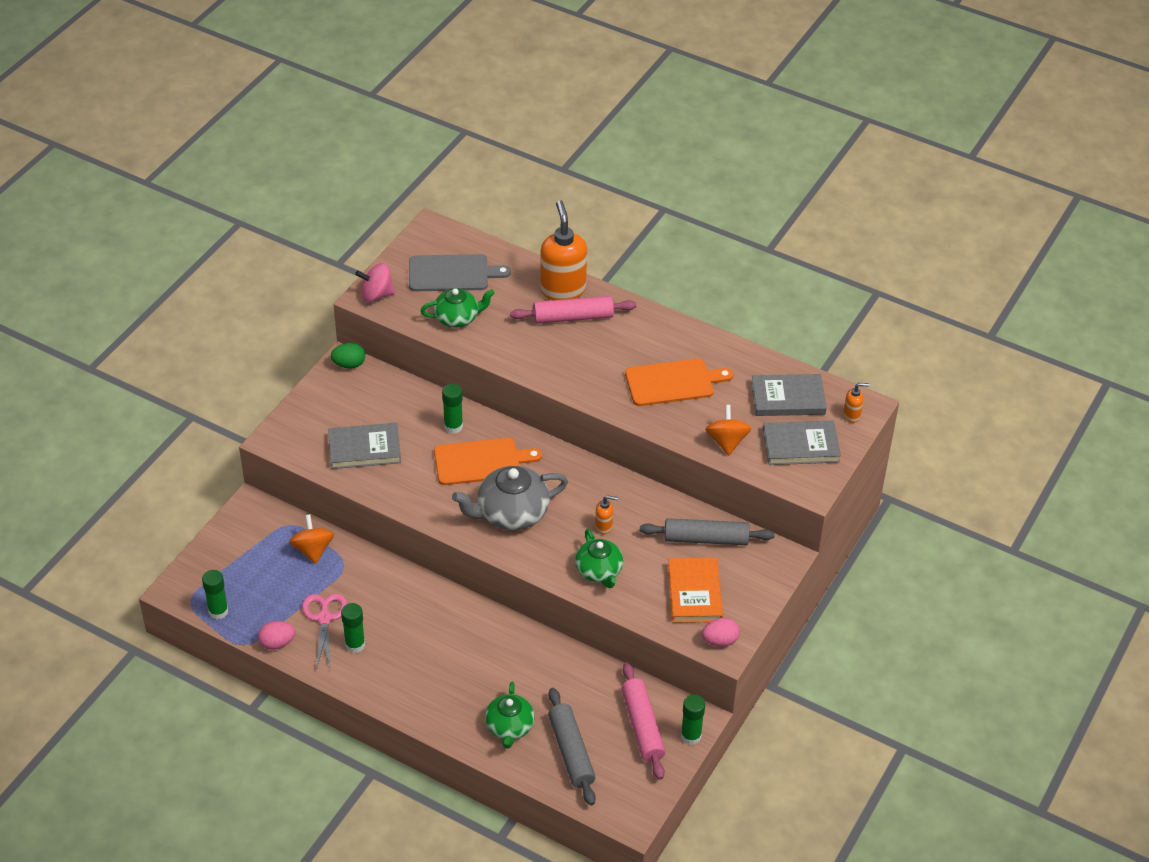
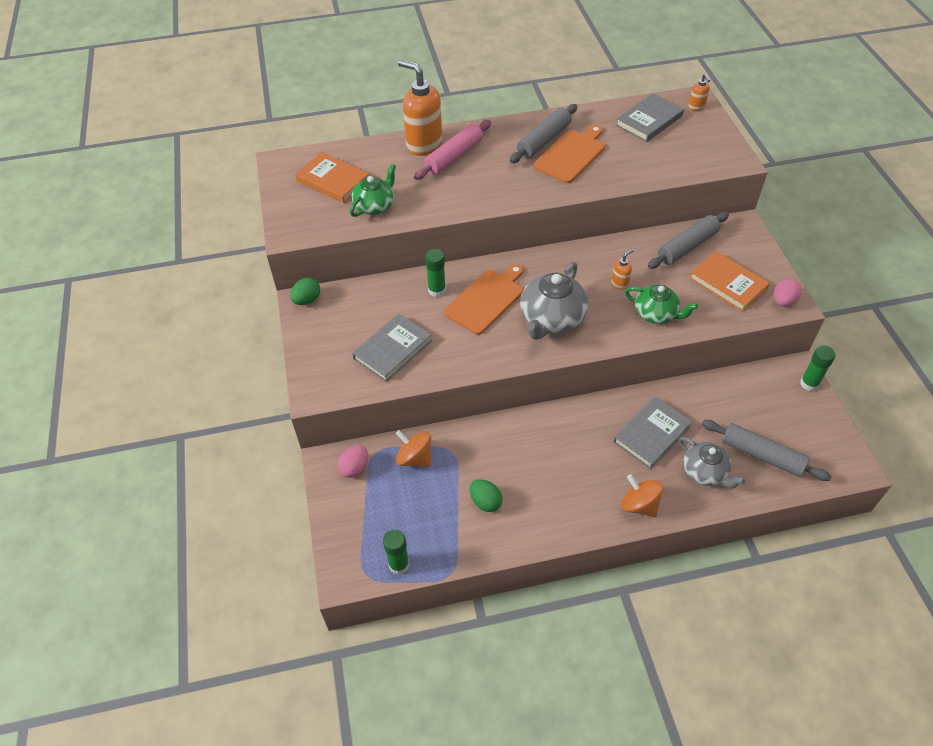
camera: 40 degrees left, 5 degrees up
pink egg [258,621,295,650] -> pink egg moved to [337,445,368,478]
pink scissors [302,593,347,668] -> green egg [470,479,502,512]
green glue stick [341,603,365,653] -> none
pink spinning top [355,263,395,302] -> none
grey cutting board [409,254,511,291] -> orange book [295,152,369,203]
green teapot [485,681,534,749] -> grey teapot [679,436,745,488]
pink rolling pin [621,662,665,780] -> none
orange spinning top [705,405,751,455] -> orange spinning top moved to [621,474,663,517]
grey book [763,421,841,465] -> grey book moved to [613,396,692,469]
orange soap dispenser [843,383,870,423] -> orange soap dispenser turned 120 degrees clockwise [688,74,710,111]
none -> grey rolling pin [510,104,577,163]

